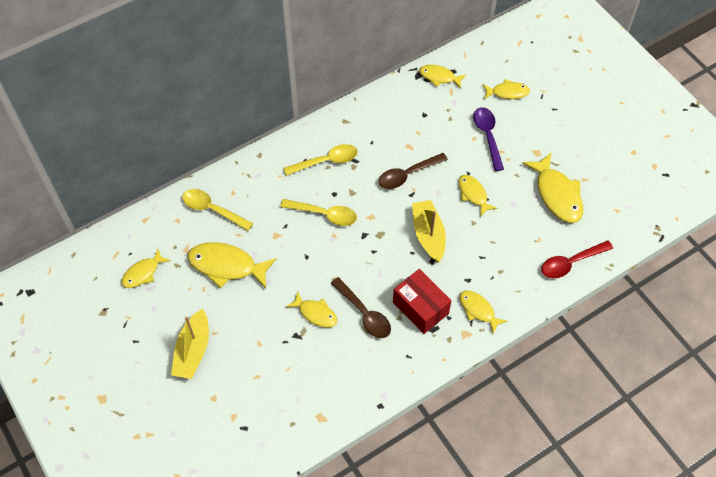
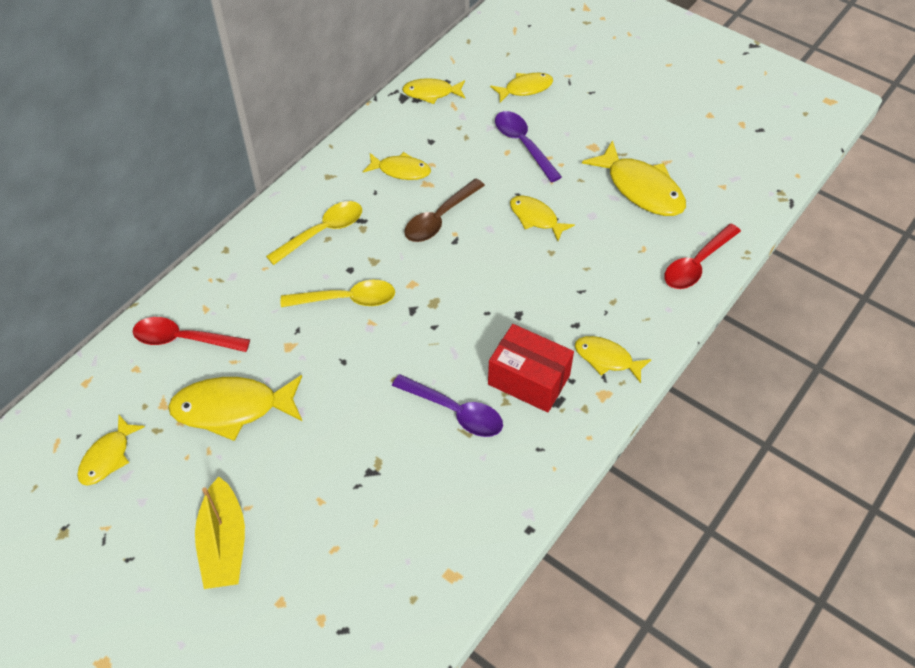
camera: 20 degrees left, 5 degrees down
yellow spoon [183,189,253,231] -> red spoon [133,317,250,352]
yellow fish [286,291,337,328] -> yellow fish moved to [363,152,431,180]
brown spoon [331,277,391,338] -> purple spoon [392,374,503,437]
yellow boat [412,200,446,262] -> none

